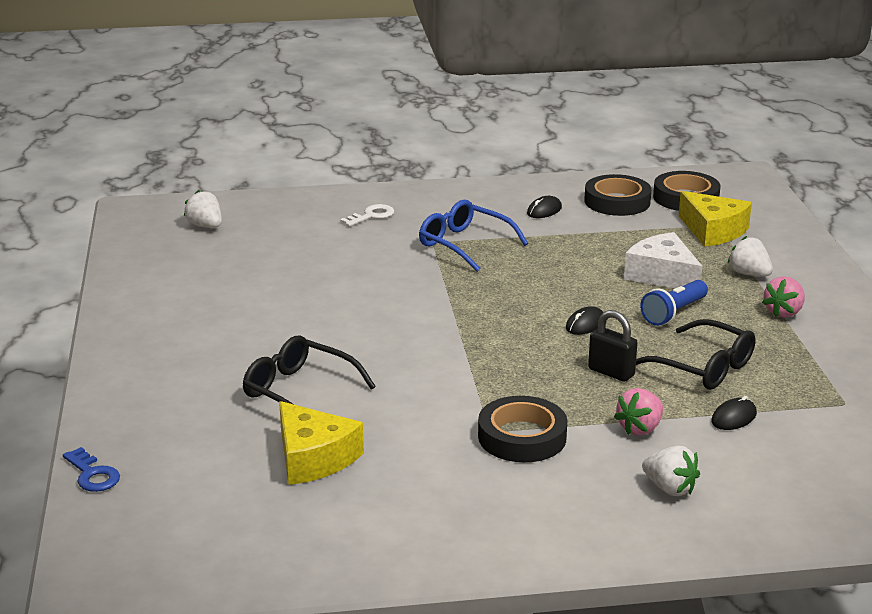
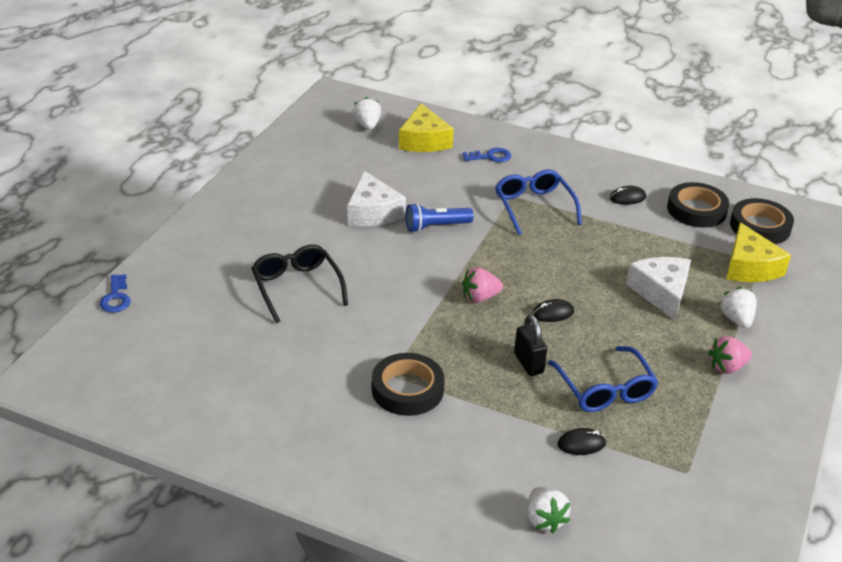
camera: 30 degrees right, 10 degrees up
yellow cheese [279,401,364,485] -> yellow cheese moved to [399,103,454,152]
white key [340,204,394,227] -> blue key [463,148,511,162]
pink strawberry [614,388,663,435] -> pink strawberry moved to [462,267,503,303]
black glasses [636,319,756,390] -> blue glasses [548,346,658,412]
blue flashlight [640,280,708,326] -> blue flashlight moved to [405,203,474,233]
white strawberry [642,446,700,496] -> white strawberry moved to [527,487,571,533]
none -> white cheese [347,171,406,226]

